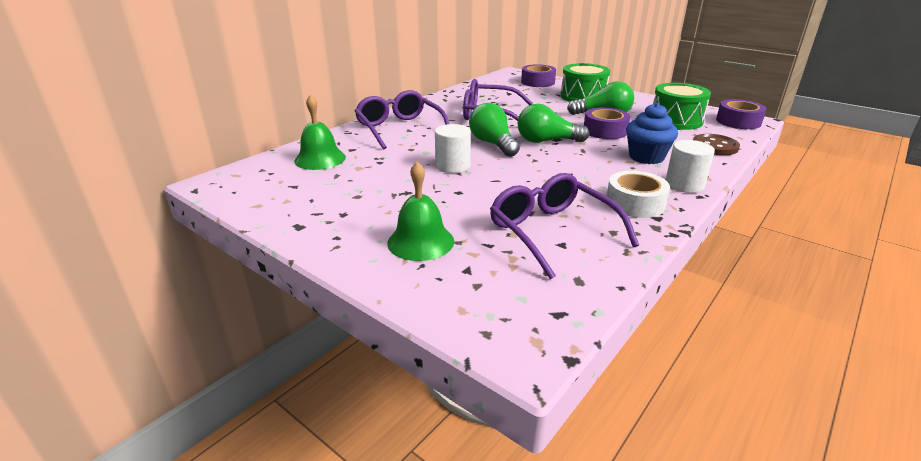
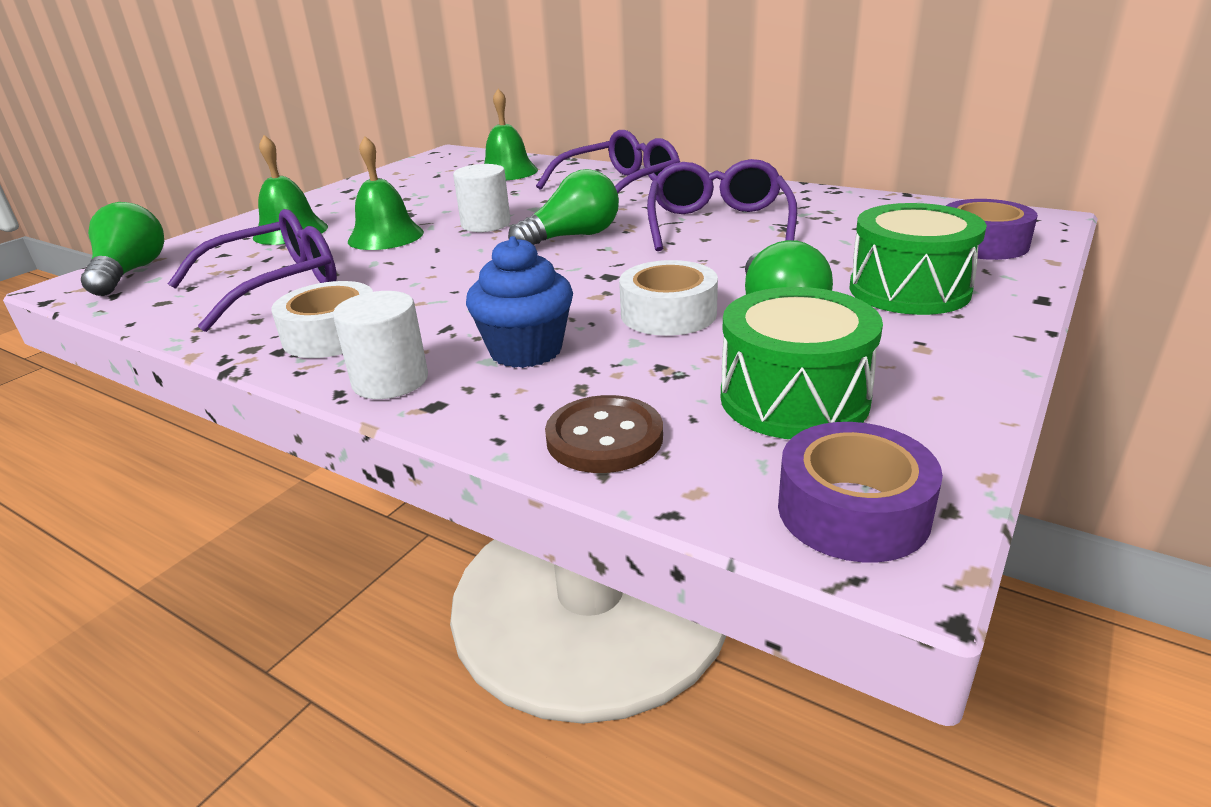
camera: 85 degrees right, 0 degrees up
green light bulb [517,104,589,143] -> green light bulb moved to [81,202,164,296]
purple tape [584,107,630,139] -> white tape [619,260,718,336]
none -> green bell [348,136,424,250]

